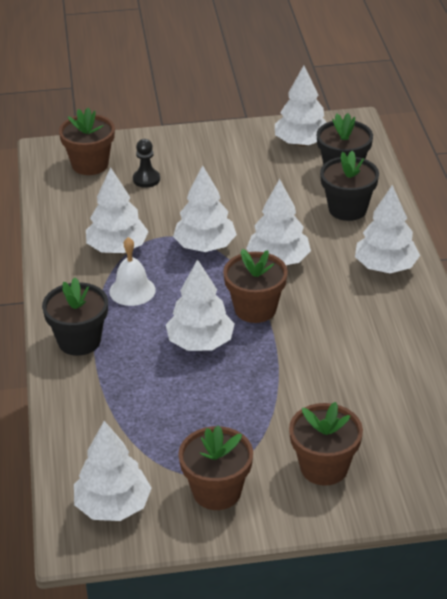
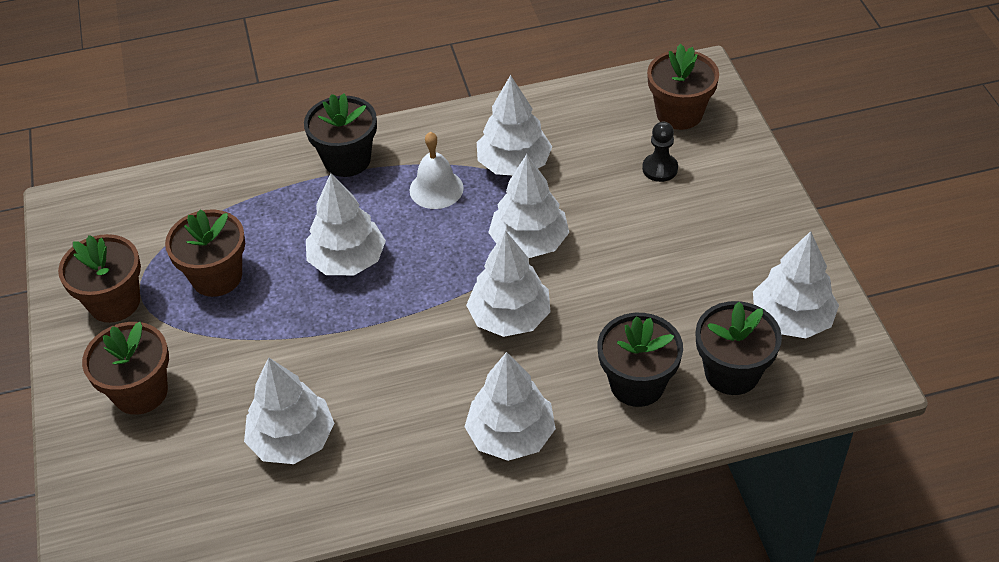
camera: 85 degrees right, 10 degrees up
white tree [74,421,152,521] -> white tree moved to [244,357,334,464]
brown flower pot [223,249,288,323] -> brown flower pot moved to [165,209,245,297]

